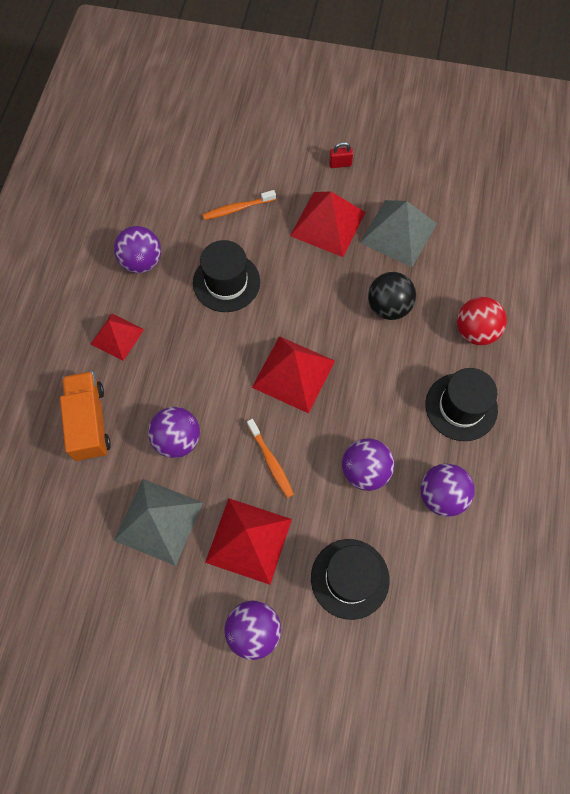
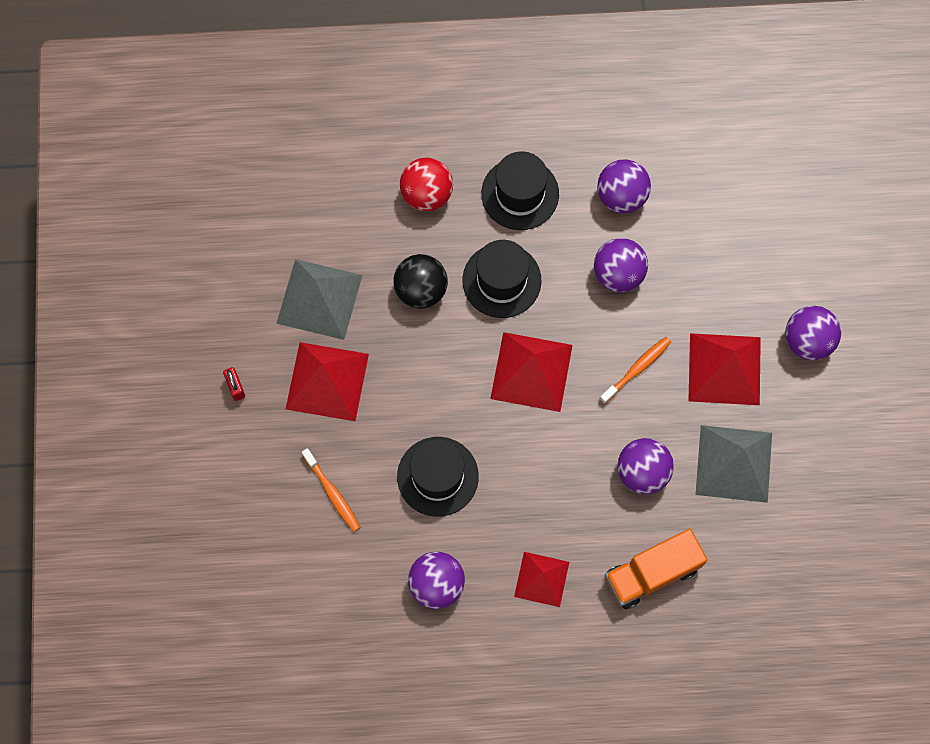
camera: 105 degrees left, 5 degrees up
black hat [311,539,390,620] -> black hat moved to [462,240,541,318]

